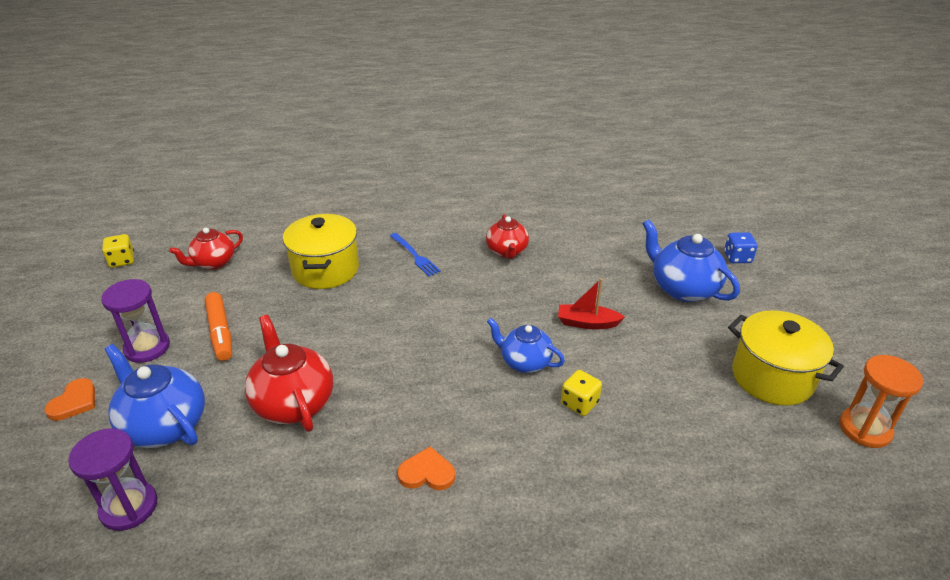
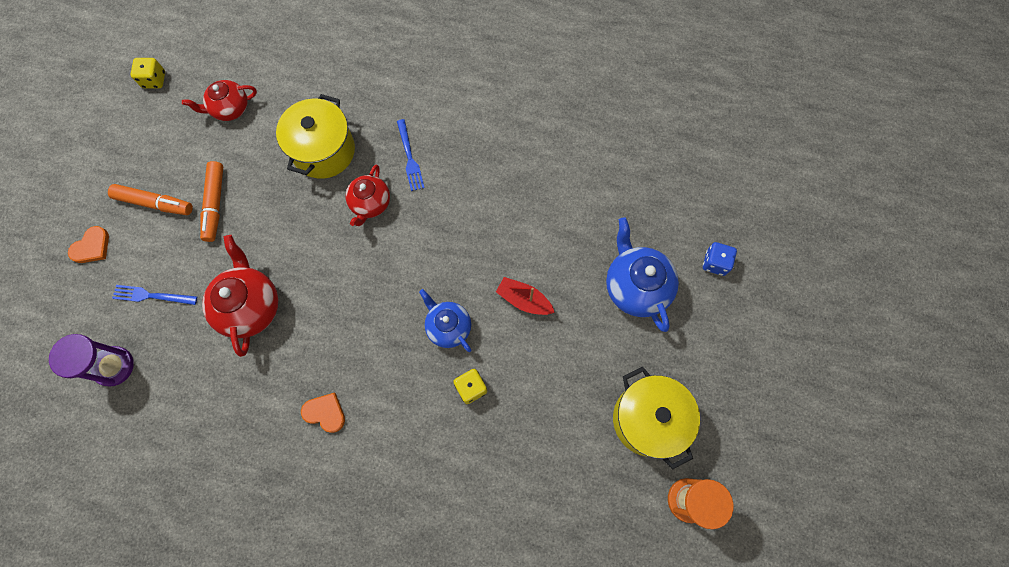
camera: 20 degrees right, 35 degrees up
purple hourglass [101,279,170,363] -> orange marker [108,184,193,215]
blue teapot [105,344,205,448] -> blue fork [112,285,197,305]
red teapot [486,214,529,259] -> red teapot moved to [346,165,390,226]

